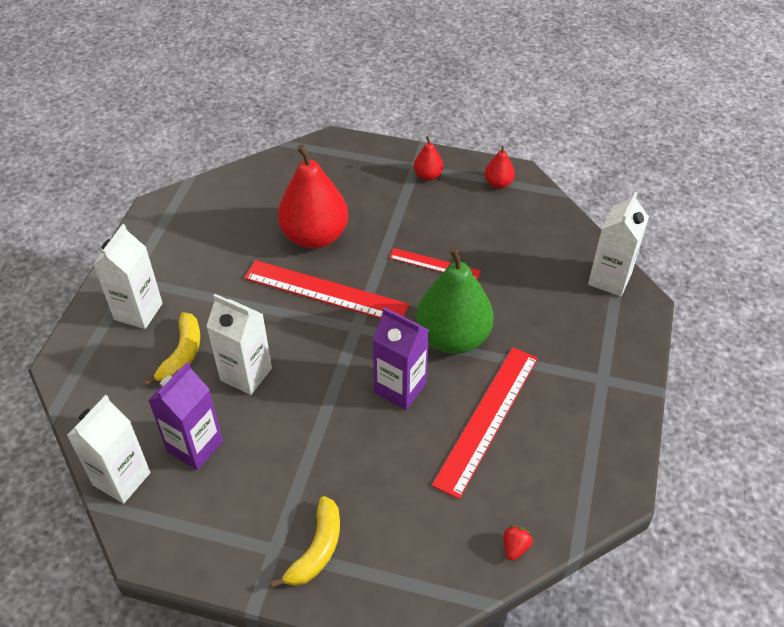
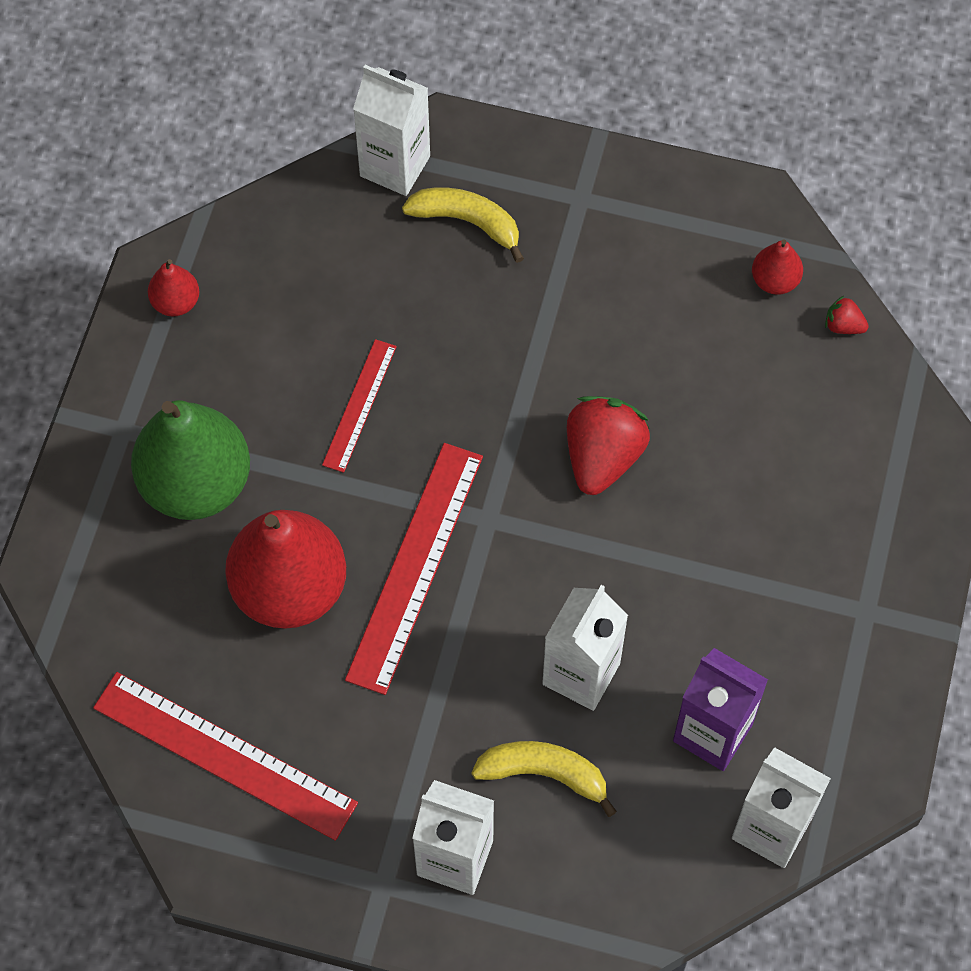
camera: 90 degrees left, 15 degrees up
yellow banana [270,496,340,588] -> yellow banana moved to [402,188,524,263]
purple carton [373,307,429,410] -> red strawberry [567,396,650,495]
red pear [414,136,443,181] -> red pear moved to [752,239,803,295]
green pear [416,247,494,354] -> green pear moved to [131,400,250,520]
red ruler [432,347,538,499] -> red ruler moved to [93,672,358,841]

